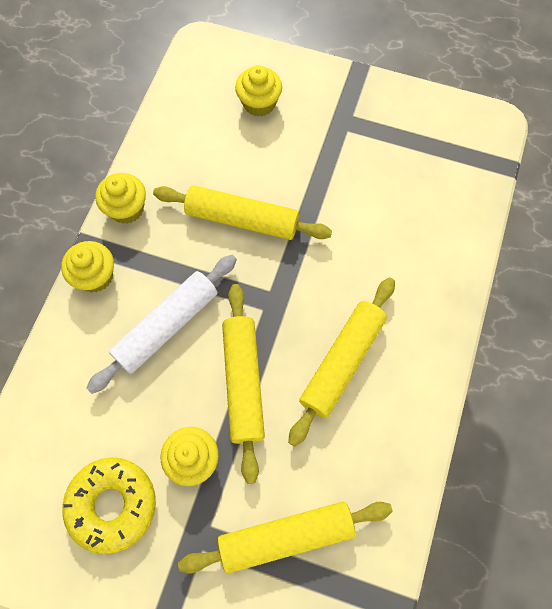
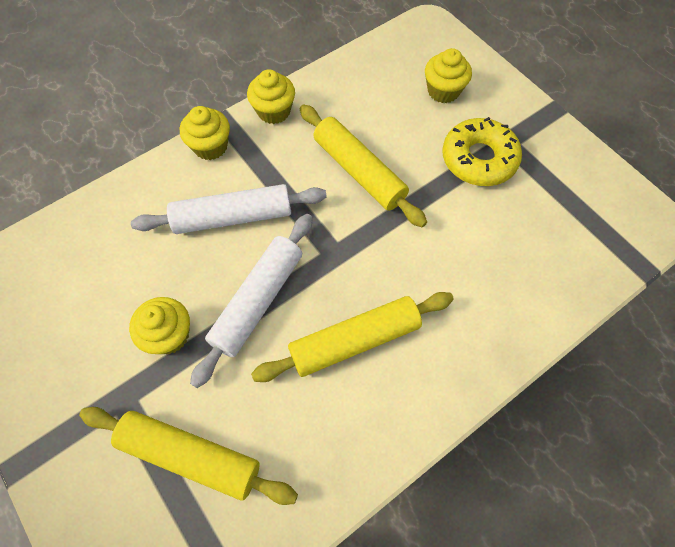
camera: 35 degrees right, 5 degrees down
yellow donut [62,457,156,554] -> yellow donut moved to [442,117,522,186]
yellow rolling pin [222,284,265,484] -> white rolling pin [190,214,313,388]

